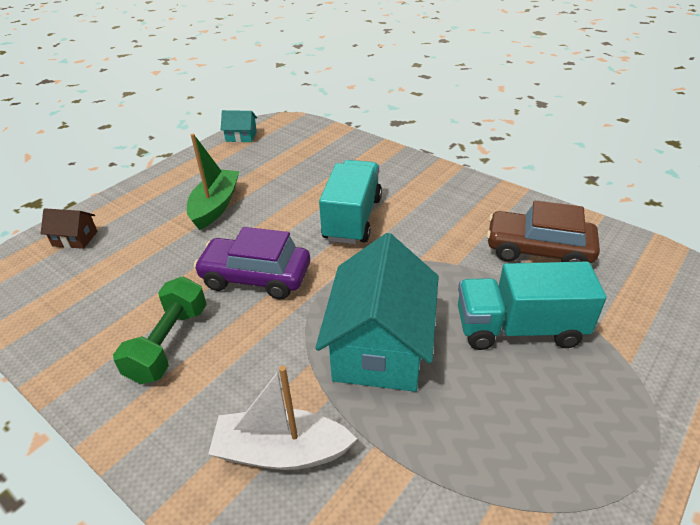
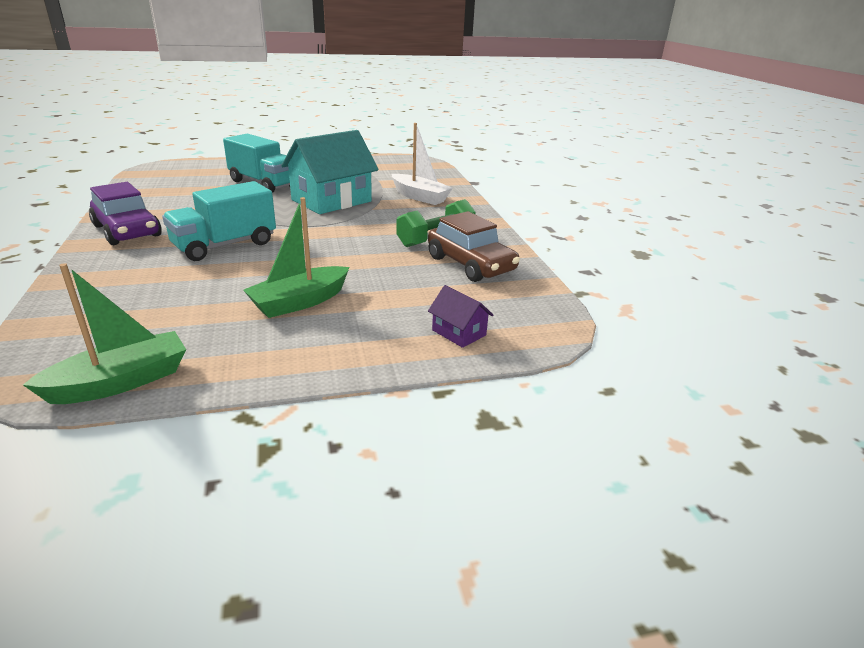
camera: 145 degrees left, 10 degrees down
brown house [41,208,98,249] -> purple house [428,285,493,348]
purple car [194,227,310,299] -> purple car moved to [89,182,162,245]
turquoise house [221,110,257,142] -> green boat [23,263,186,404]
brown car [486,201,600,263] -> brown car moved to [428,211,520,282]

